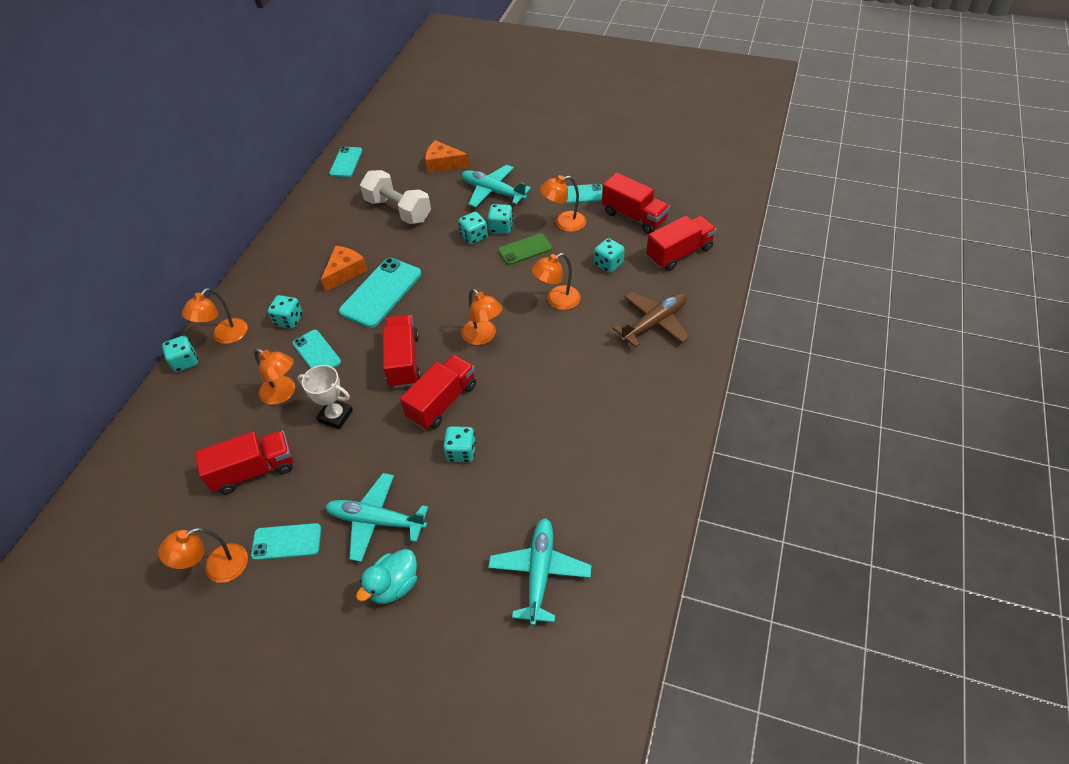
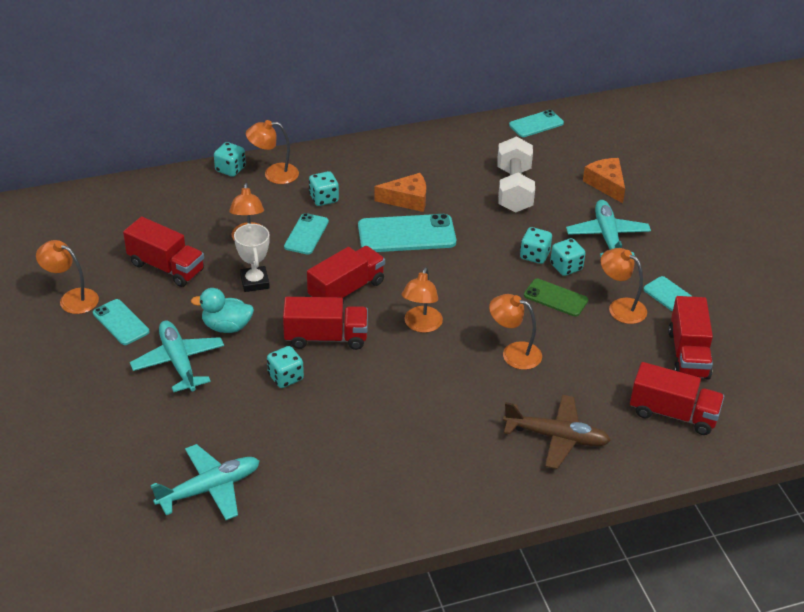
camera: 50 degrees right, 10 degrees down
turquoise duck [356,549,417,604] -> turquoise duck moved to [191,288,254,333]
turquoise dice [594,238,625,273] -> none

